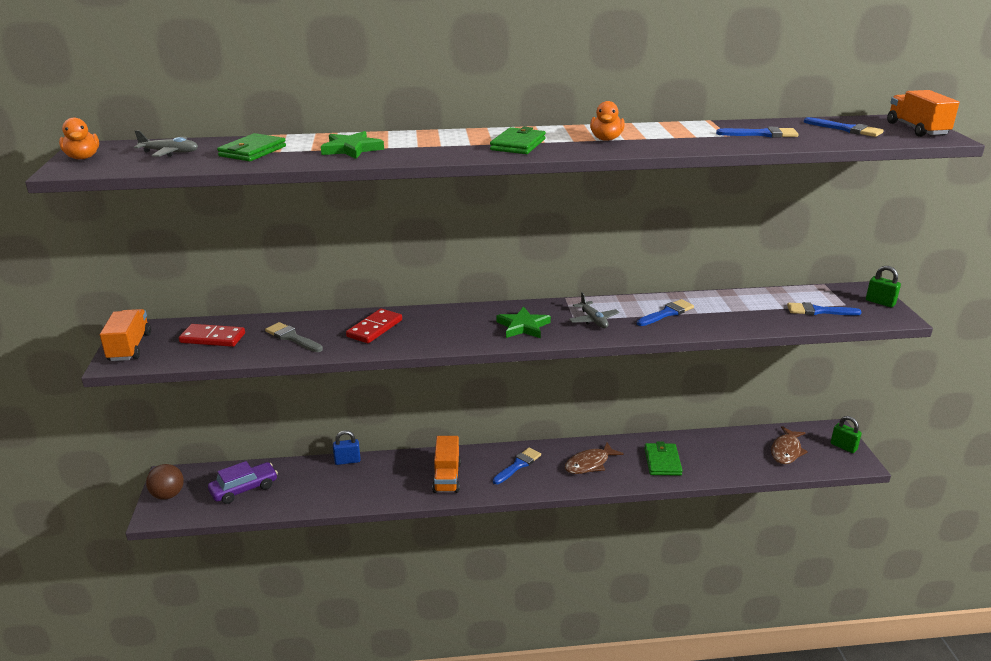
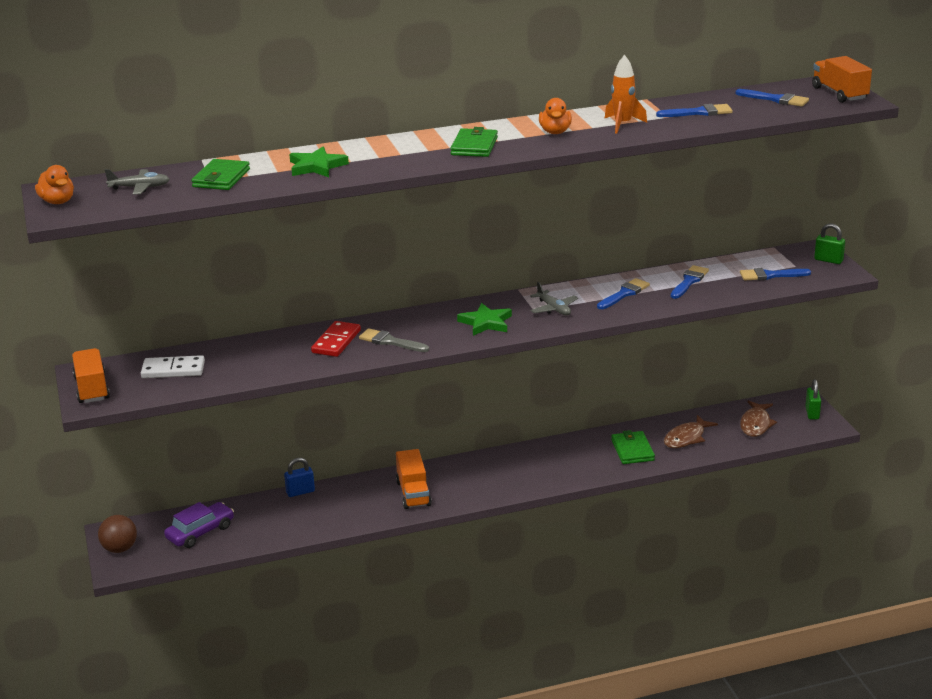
camera: 10 degrees left, 0 degrees up
red domino [179,324,245,347] -> white domino [141,355,205,378]
grey brush [265,322,323,352] -> grey brush moved to [359,328,429,352]
blue brush [493,447,541,484] -> blue brush moved to [671,265,709,299]
brown fish [565,442,624,474] -> brown fish moved to [664,415,718,448]
green padlock [831,416,862,453] -> green padlock turned 60 degrees clockwise [805,379,821,420]
none -> orange rocket [605,55,647,134]

